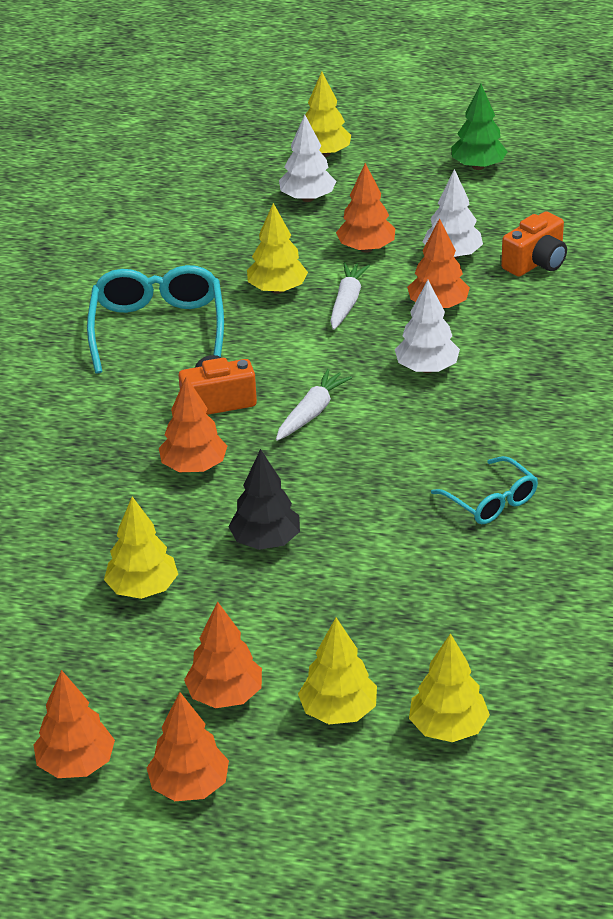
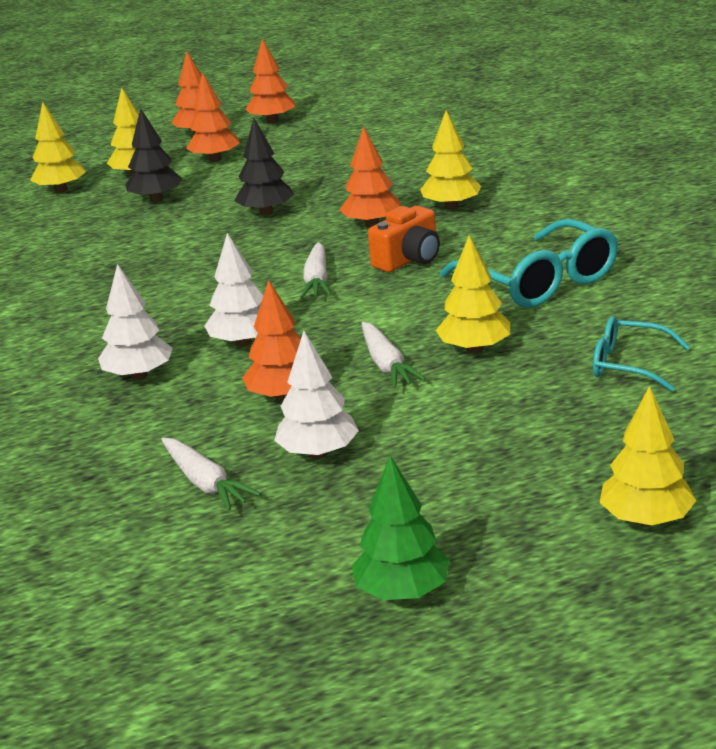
camera: 150 degrees right, 10 degrees down
yellow tree [104,497,178,599] -> yellow tree moved to [420,110,481,210]
white tree [279,115,336,202] -> white tree moved to [98,264,173,380]
orange tree [336,163,396,253] -> none
turquoise glasses [431,456,538,524] -> turquoise glasses moved to [593,316,690,392]
orange camera [501,211,567,277] -> white carrot [161,438,261,511]
none -> black tree [125,108,183,202]

